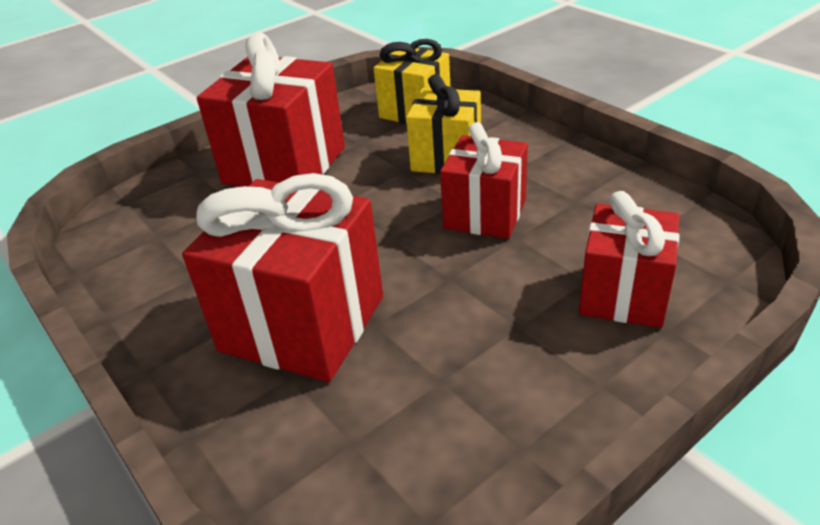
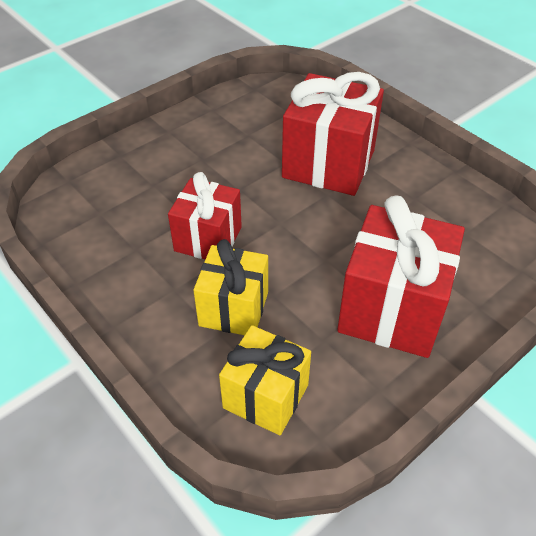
camera: 175 degrees right, 10 degrees up
red gift [579,191,680,328] -> none

